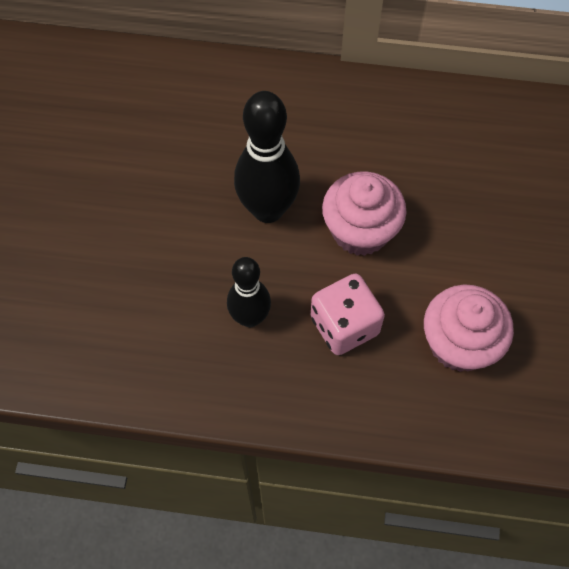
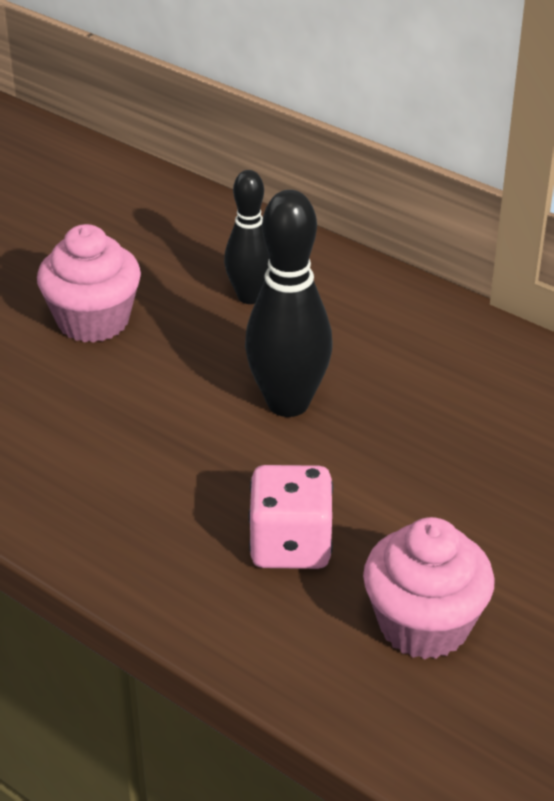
camera: 30 degrees right, 25 degrees down
black bowling pin [227,257,271,327] -> black bowling pin moved to [224,170,269,304]
pink cupcake [322,171,406,256] -> pink cupcake moved to [37,224,141,343]

